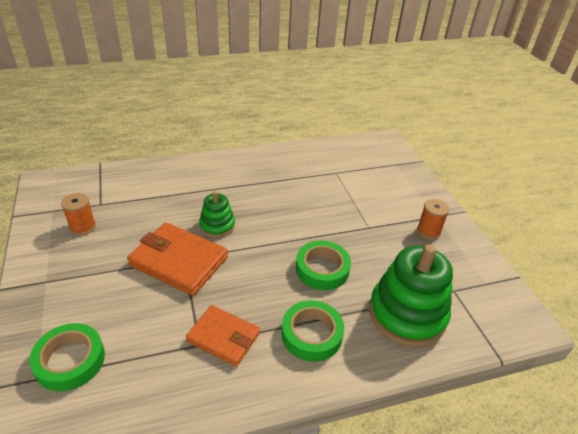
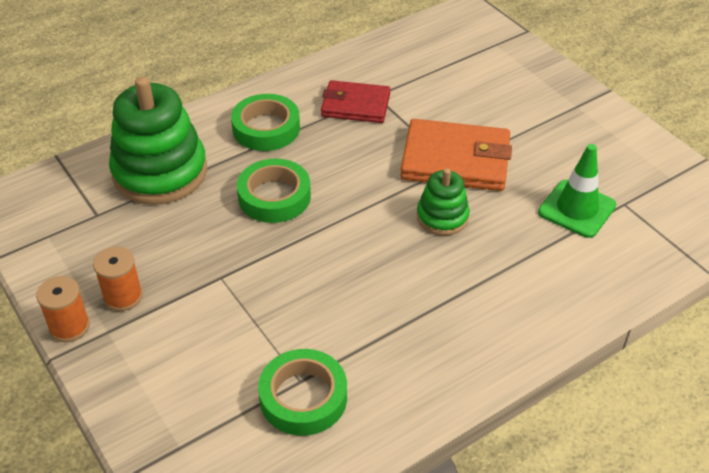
camera: 165 degrees right, 5 degrees up
green tape [29,323,105,391] -> green tape moved to [258,349,347,436]
orange spool [61,193,96,235] -> orange spool moved to [36,276,90,342]
orange wallet [186,305,260,367] -> red wallet [321,80,390,123]
none -> green traffic cone [538,144,616,238]

